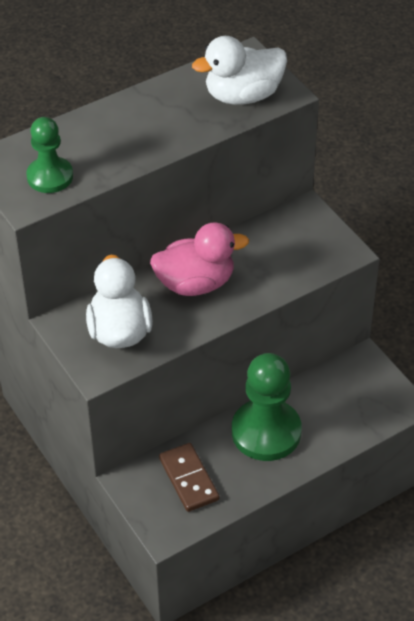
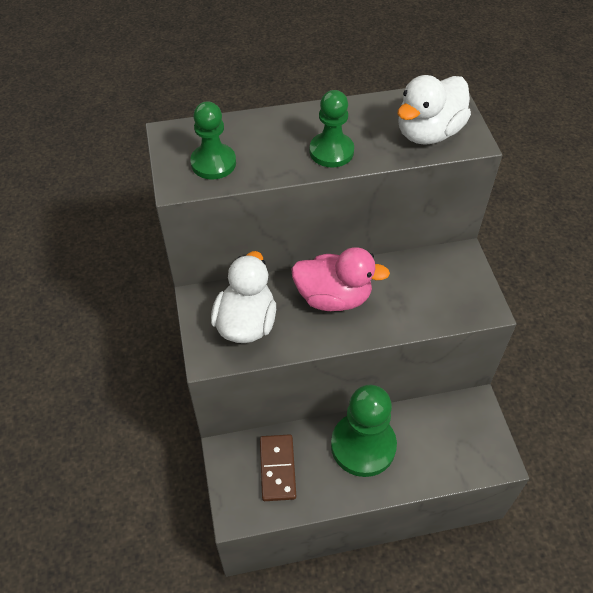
camera: 20 degrees right, 5 degrees up
white duck [192,36,287,105] -> white duck turned 45 degrees counterclockwise [398,75,471,145]
none -> green pawn [309,90,354,168]

